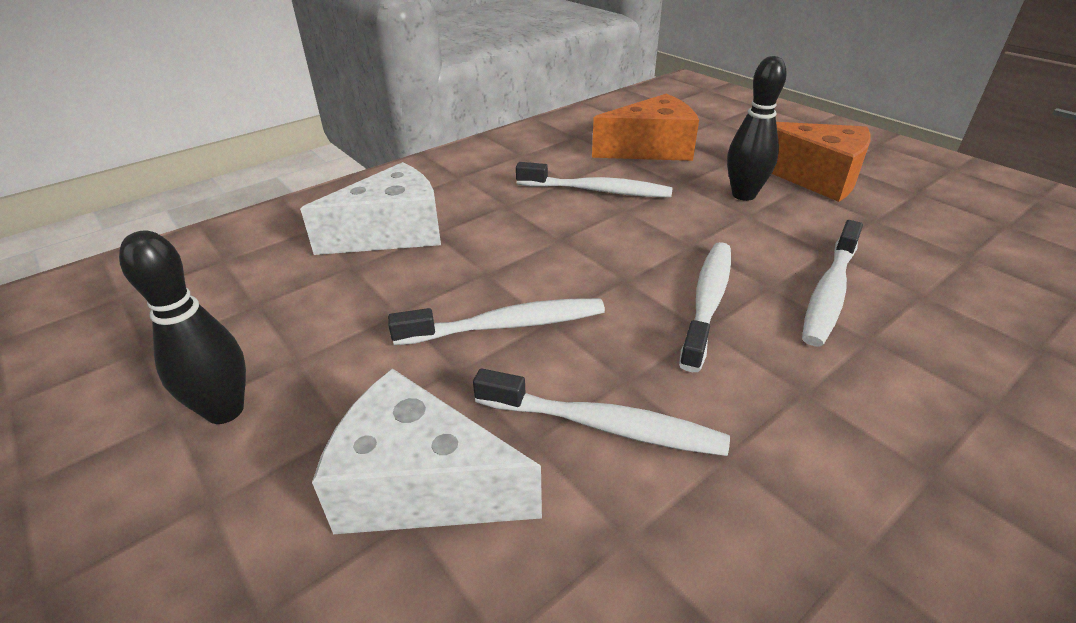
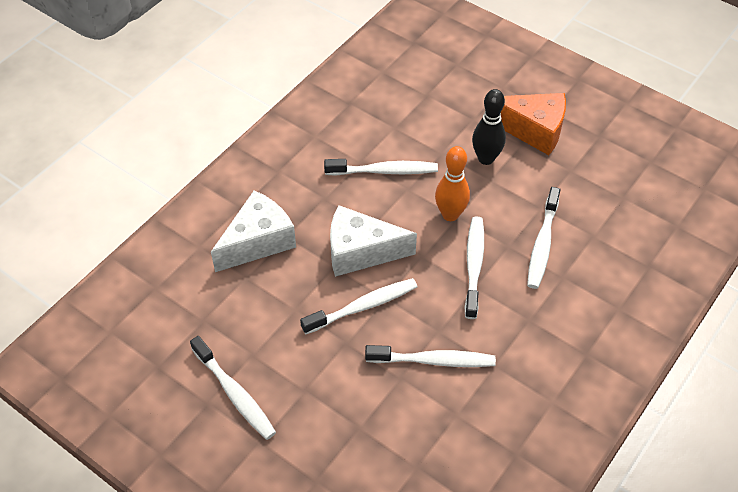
camera: 15 degrees left, 15 degrees up
black bowling pin [119,230,246,424] -> white toothbrush [190,336,276,440]
white cheese [312,368,542,534] -> white cheese moved to [330,205,417,277]
orange cheese [592,94,699,161] -> none
none -> orange bowling pin [435,146,470,221]

